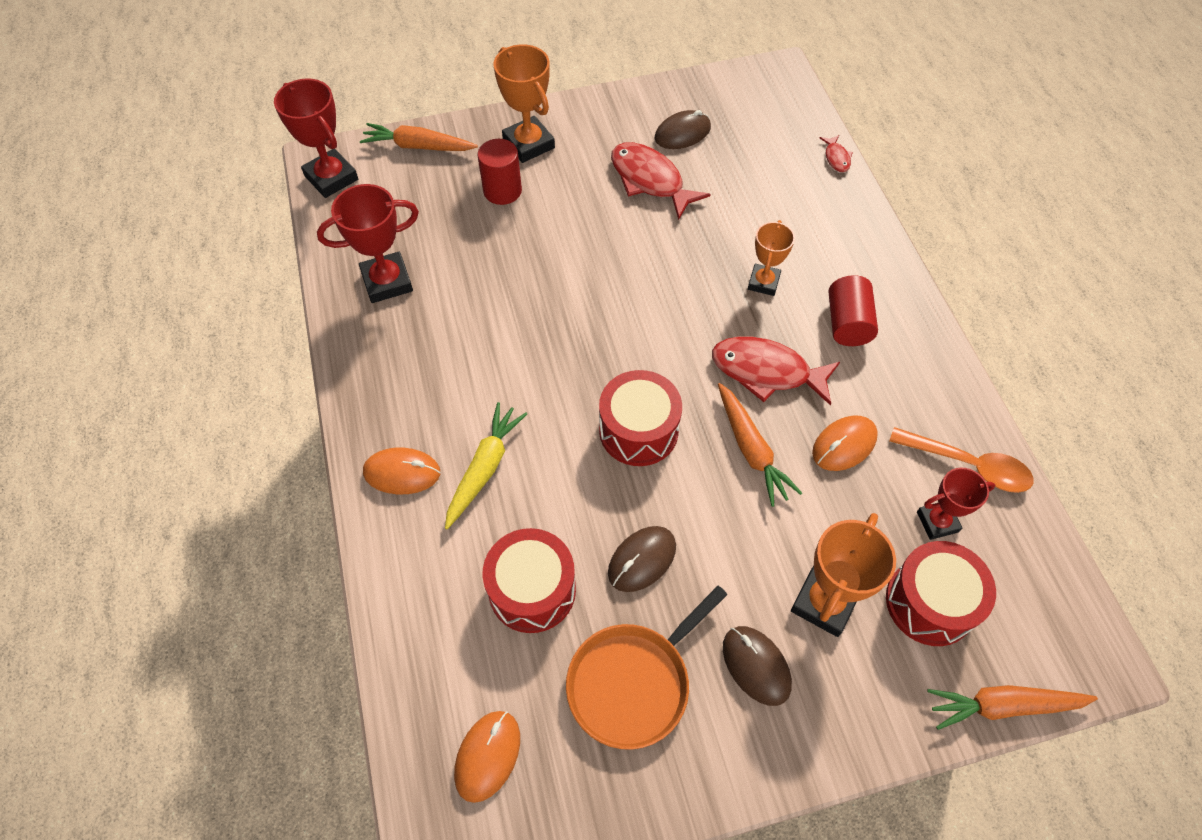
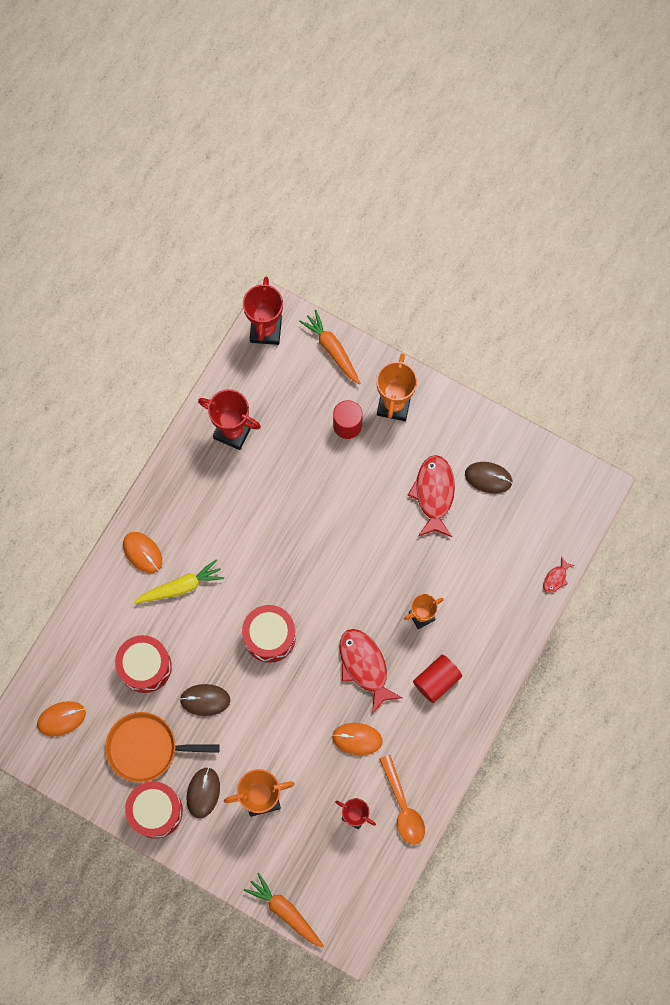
camera: 45 degrees right, 15 degrees up
orange carrot [718,383,802,507] -> none
red drum [886,541,996,646] -> red drum moved to [125,781,183,838]

